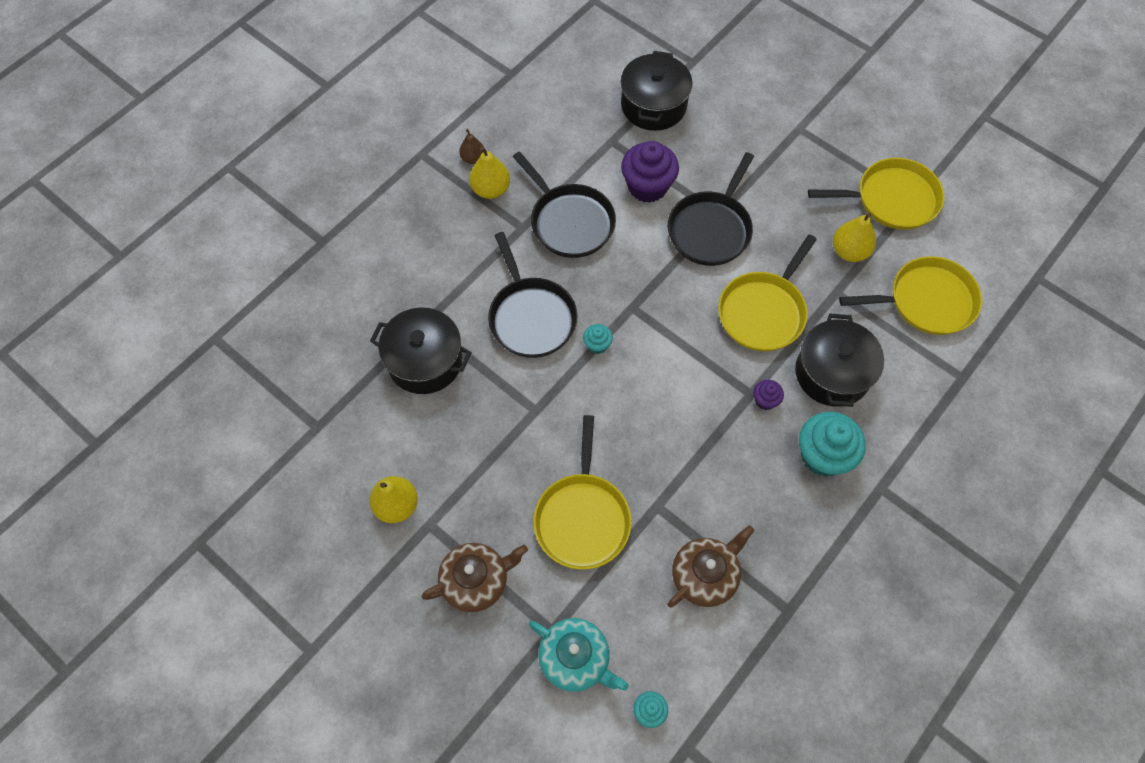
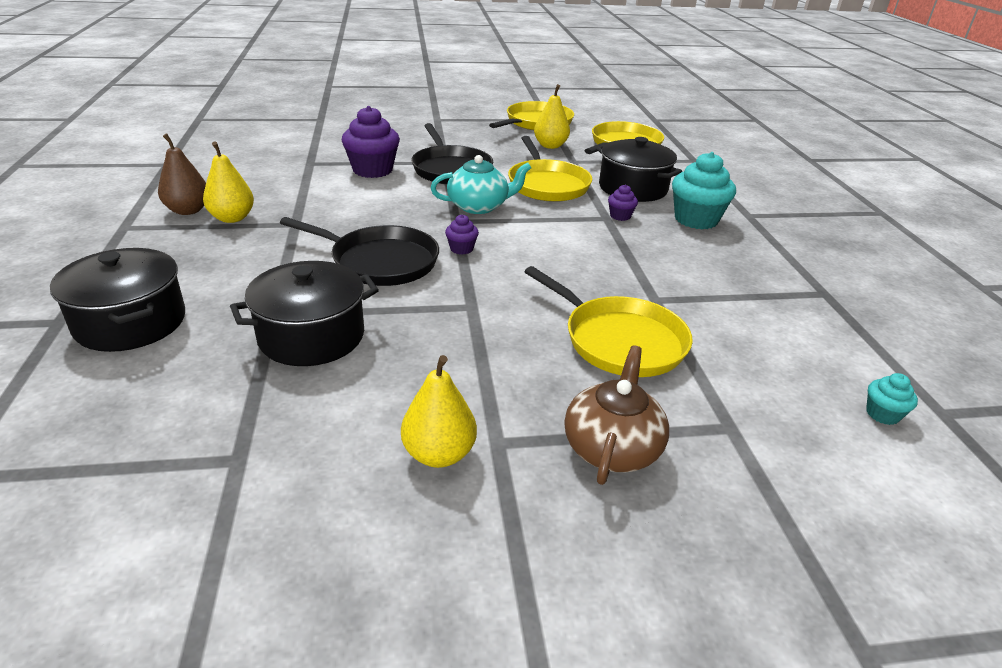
camera: 50 degrees left, 30 degrees down
brown pear [459,129,484,164] -> brown pear [158,134,206,215], size x1.56
black pan [513,151,616,258] -> none
turquoise teapot [529,618,629,692] -> turquoise teapot moved to [431,155,531,214]
turquoise cupcake [583,324,613,354] -> purple cupcake [445,214,479,255]
black pot [621,51,693,131] -> black pot moved to [50,248,185,352]
brown teapot [668,525,754,608] -> none

